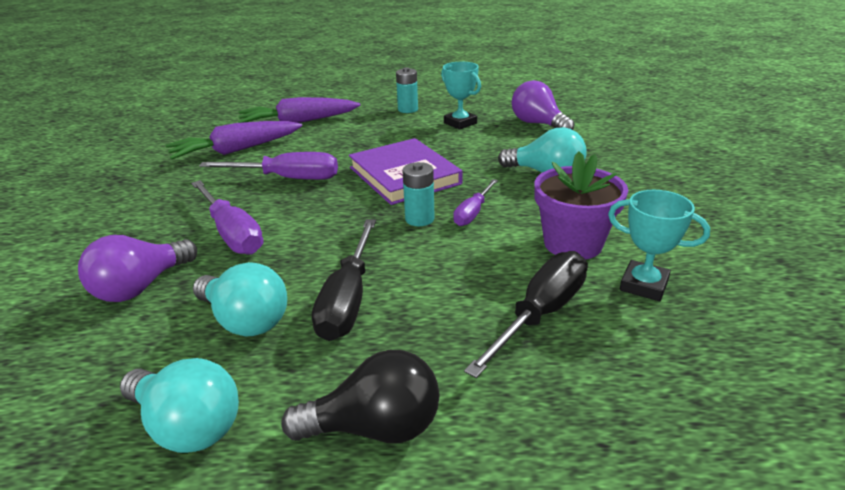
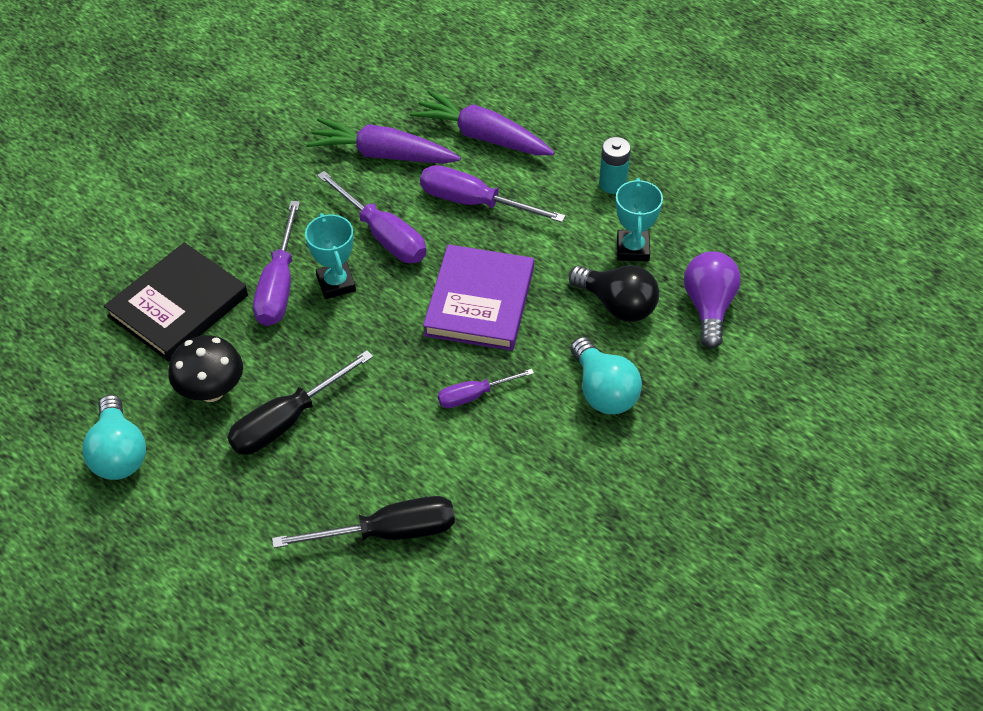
camera: 40 degrees right, 20 degrees up
purple light bulb [78,235,197,302] -> black book [104,242,248,362]
turquoise light bulb [193,262,287,336] -> black mushroom [169,335,243,402]
black light bulb [281,350,440,443] -> black light bulb moved to [569,265,659,322]
turquoise battery [402,162,435,226] -> none
purple flower pot [534,151,628,260] -> none
turquoise trophy [608,190,710,301] -> turquoise trophy moved to [305,213,356,299]
none -> purple screwdriver [420,165,565,223]

